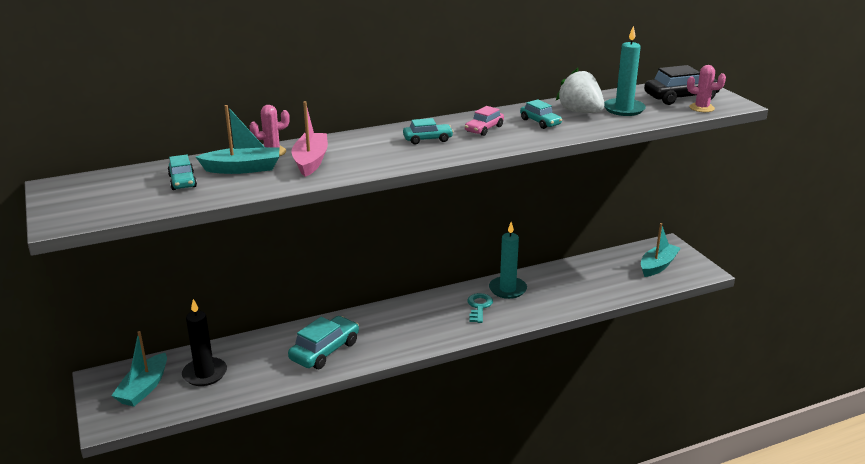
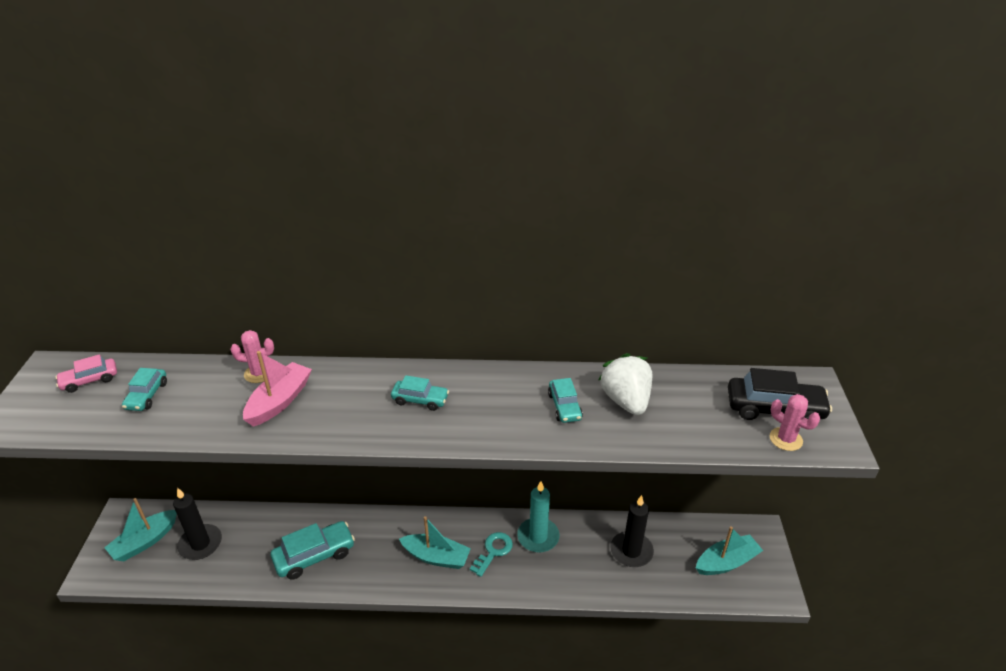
camera: 25 degrees right, 10 degrees up
turquoise boat [196,105,279,174] -> turquoise boat moved to [399,516,471,569]
pink car [465,106,504,136] -> pink car moved to [55,354,117,393]
turquoise candle [604,26,646,116] -> none
none -> black candle [610,495,654,567]

